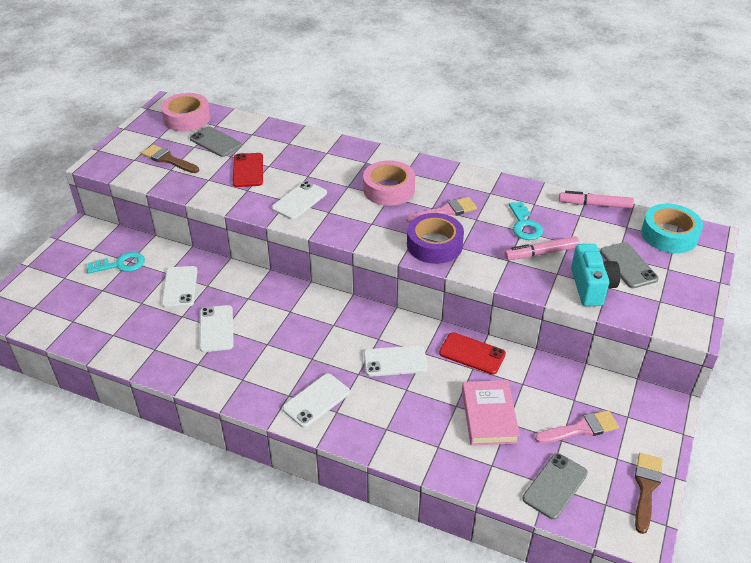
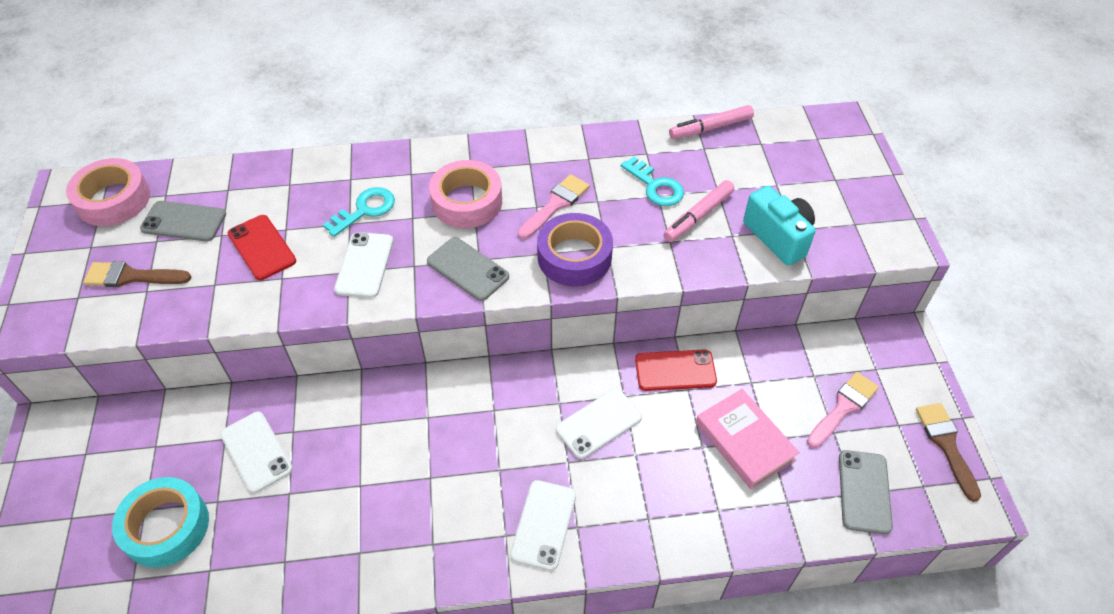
camera: 30 degrees left, 10 degrees up
turquoise key [87,252,145,274] -> turquoise key moved to [323,187,395,237]
white phone [199,305,234,352] -> none
grey phone [600,242,659,288] -> grey phone moved to [427,237,509,301]
turquoise tape [641,204,703,253] -> turquoise tape moved to [112,477,209,568]

